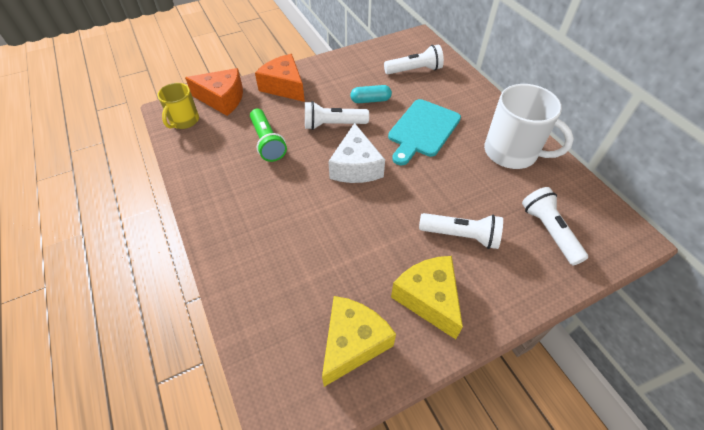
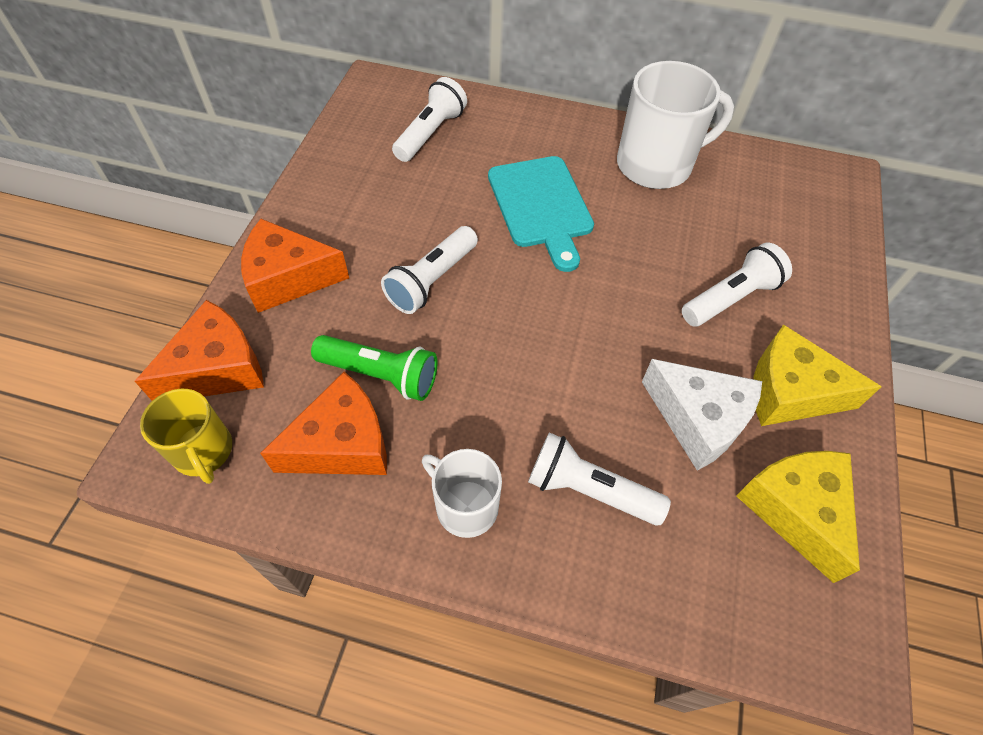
camera: 50 degrees left, 5 degrees up
white cheese [328,123,385,183] -> white cheese moved to [642,359,762,471]
turquoise capsule [350,85,392,103] -> none
white flashlight [522,187,588,266] -> white flashlight moved to [528,432,671,525]
none -> orange cheese [260,372,387,475]
none -> white mug [422,449,502,538]

